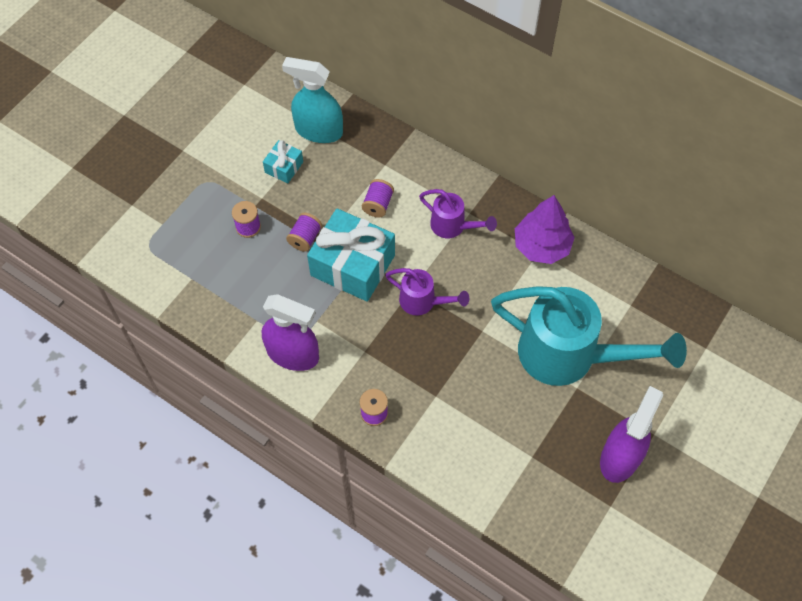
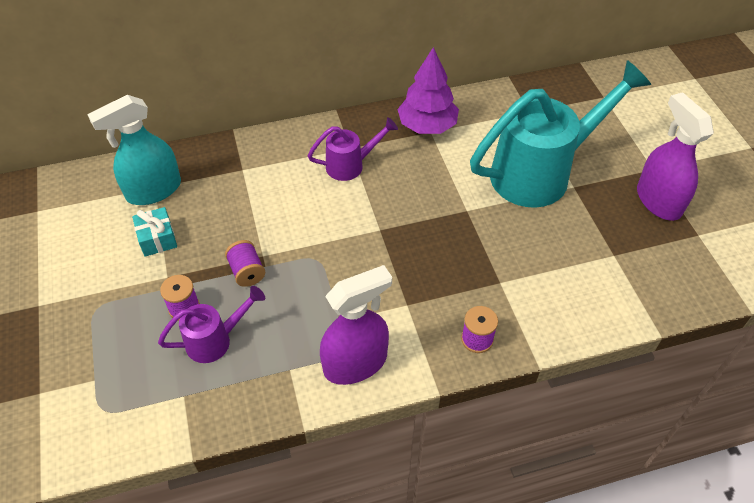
camera: 50 degrees left, 10 degrees down
turquoise gift [307,208,395,302] -> none
purple spool [362,179,394,217] -> none
purple watering can [385,268,469,316] -> purple watering can moved to [158,286,265,363]

